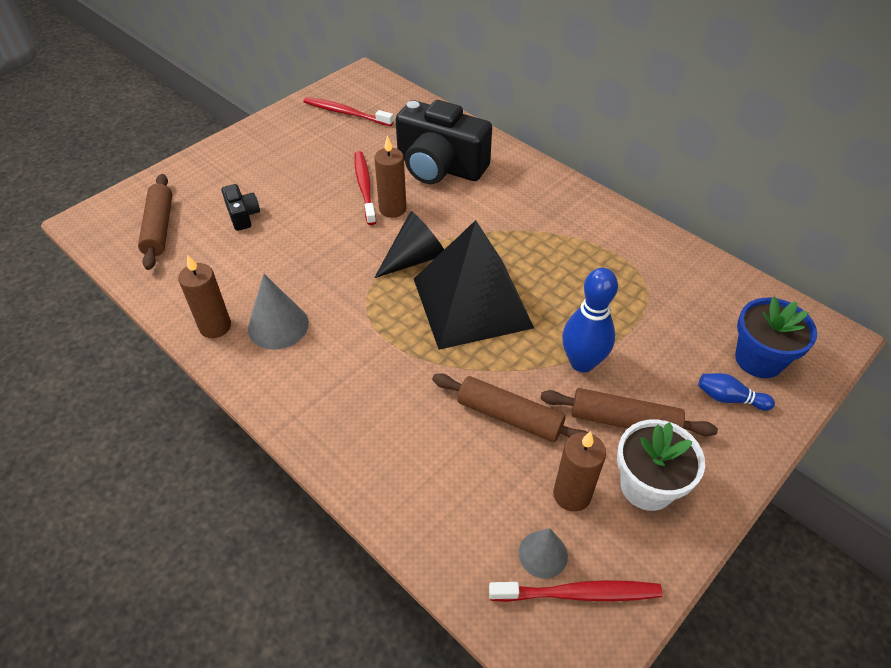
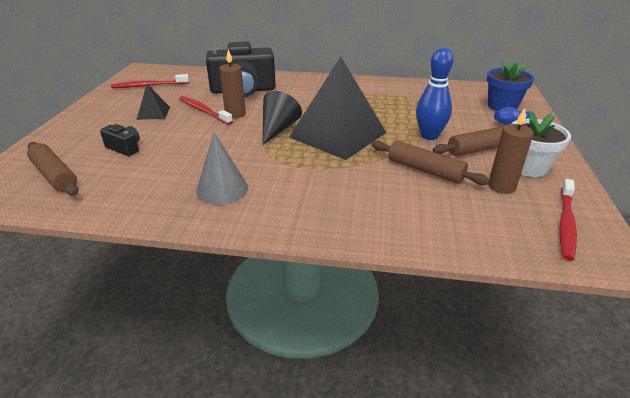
camera: 35 degrees left, 15 degrees down
brown candle [178,254,231,338] -> none
brown rolling pin [432,373,588,442] -> brown rolling pin turned 45 degrees clockwise [371,140,490,185]
red toothbrush [489,580,663,602] -> red toothbrush turned 150 degrees clockwise [559,179,577,261]
grey cone [519,528,568,579] -> none
none -> black pyramid [136,84,170,120]

